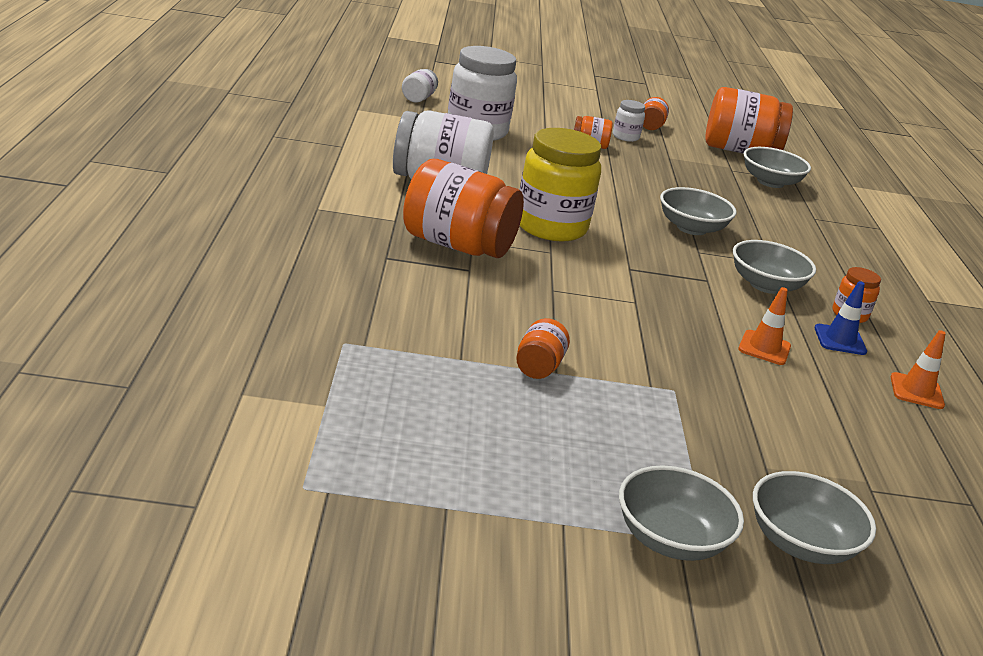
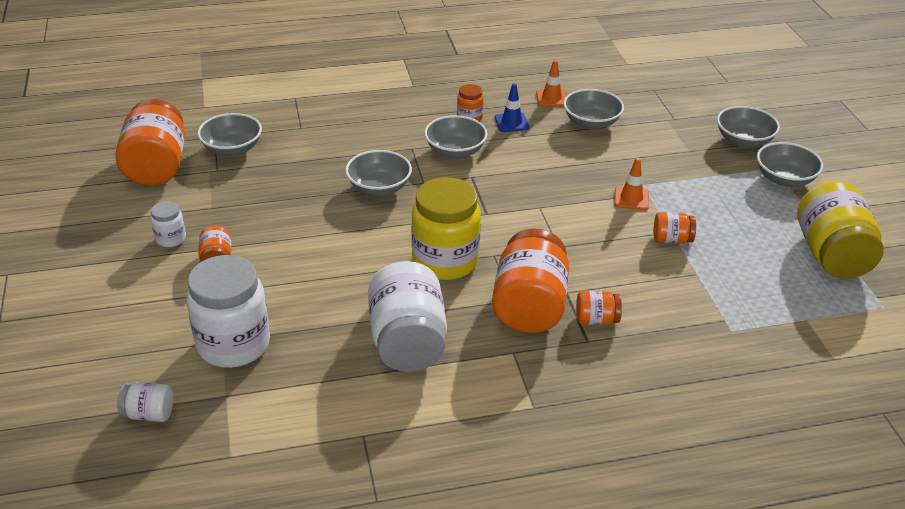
camera: 100 degrees left, 10 degrees up
orange jar [643,97,669,130] -> orange jar moved to [576,291,622,325]
orange traffic cone [738,287,791,365] -> orange traffic cone moved to [614,157,649,210]
none -> grey bowl [563,89,624,130]
none -> yellow jar [797,181,884,279]

